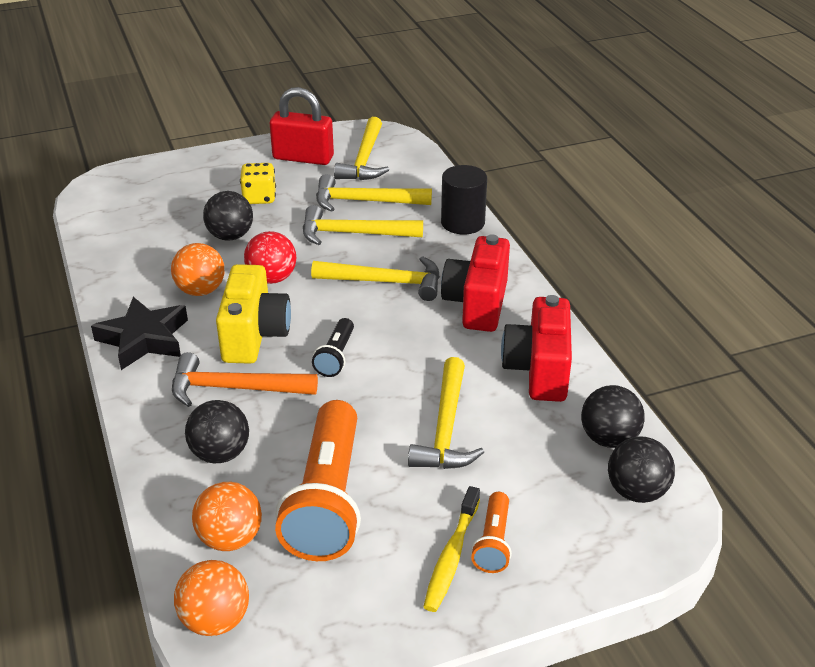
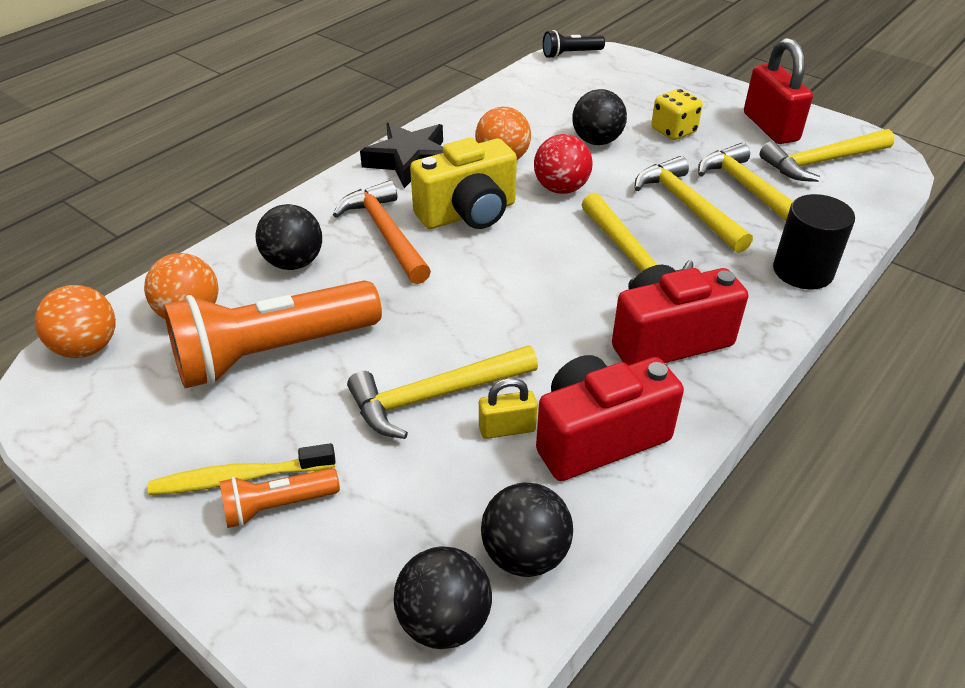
camera: 60 degrees right, 5 degrees up
black flashlight [312,318,354,377] -> black flashlight moved to [543,30,605,58]
none -> yellow padlock [479,378,537,439]

